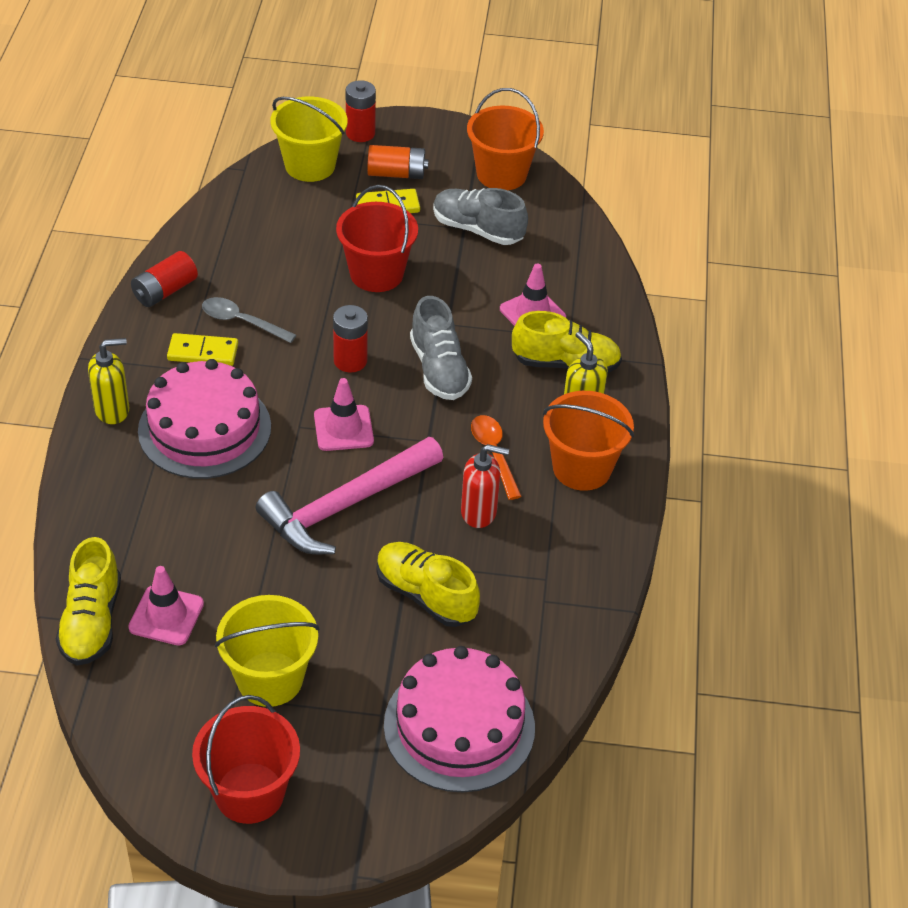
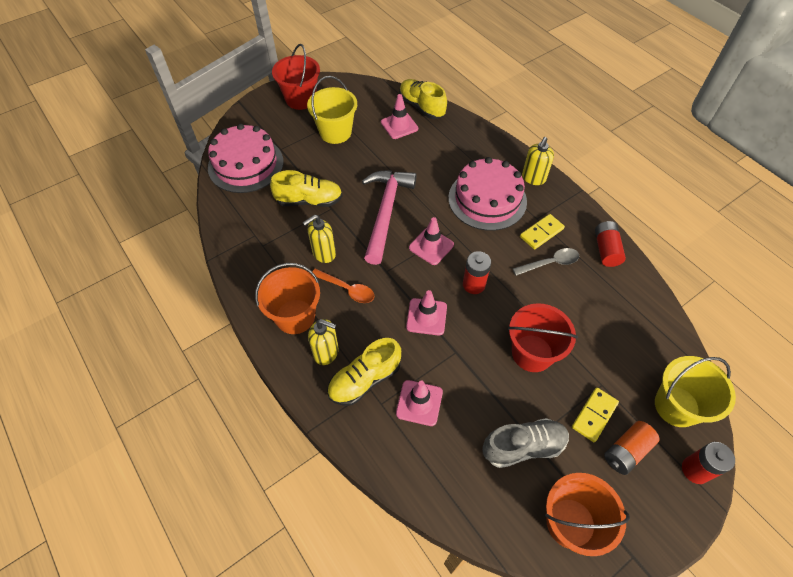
camera: 140 degrees right, 10 degrees up
grey shoe [410,296,472,400] -> pink traffic cone [406,290,447,336]
red soap dispenser [461,444,509,528] -> yellow soap dispenser [303,215,336,263]

